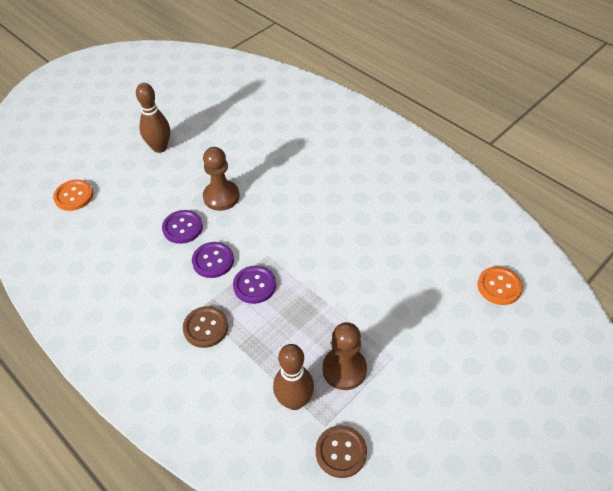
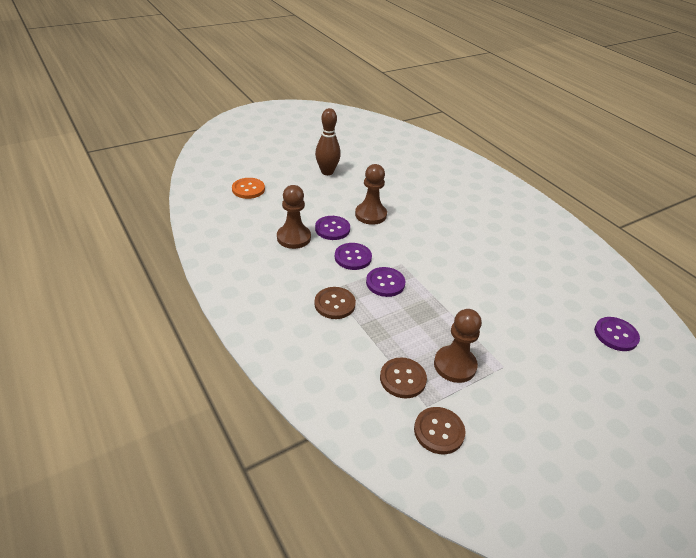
camera: 10 degrees right, 10 degrees down
brown bowling pin [273,344,314,410] -> brown button [380,358,427,398]
orange button [477,266,523,305] -> purple button [594,317,640,351]
none -> brown pawn [277,185,311,249]

